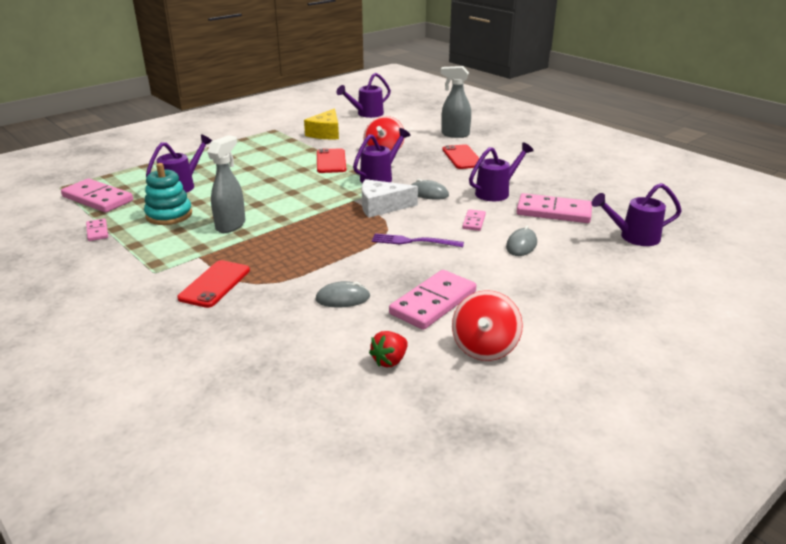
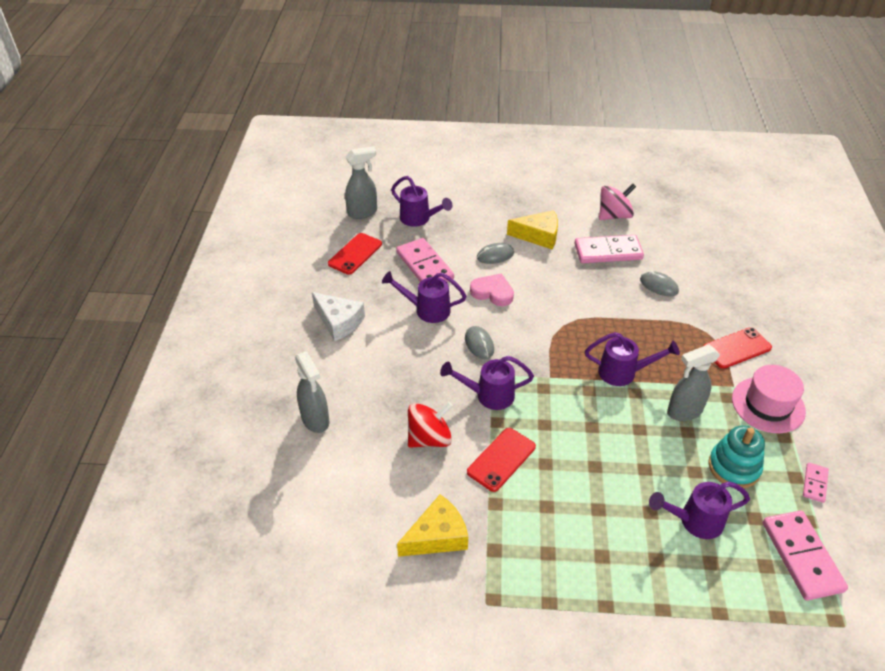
camera: 135 degrees left, 15 degrees up
purple watering can [336,73,391,118] -> purple watering can moved to [585,332,680,386]
white cheese [362,179,418,218] -> white cheese moved to [312,292,365,342]
red strawberry [369,331,408,367] -> none
purple fork [372,233,464,247] -> none
red phone [442,144,479,169] -> red phone moved to [328,233,382,275]
red spinning top [452,290,523,361] -> pink spinning top [599,183,636,220]
pink domino [462,209,486,231] -> pink heart [470,274,514,306]
none -> grey spray bottle [345,147,377,219]
none -> yellow cheese [507,210,558,250]
none -> pink hat [732,365,806,433]

